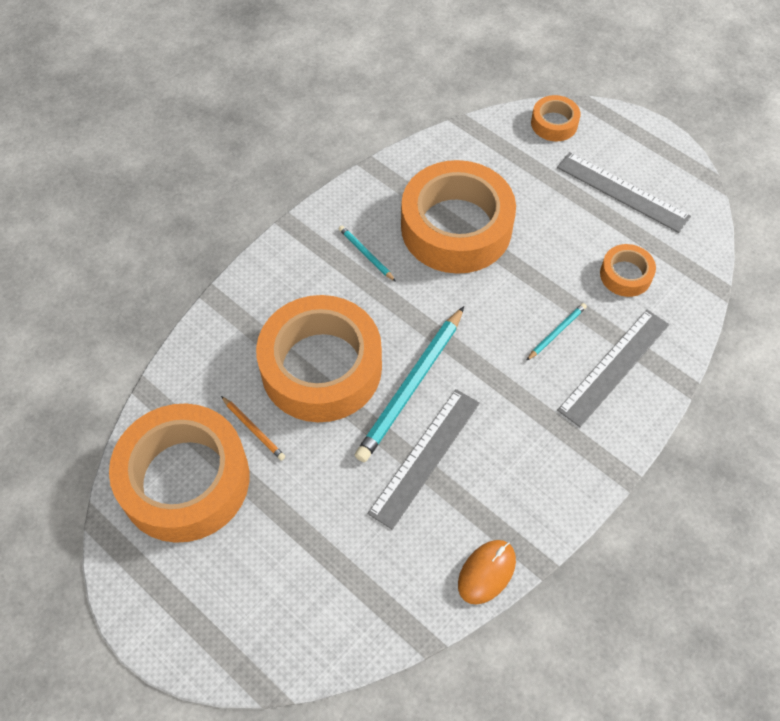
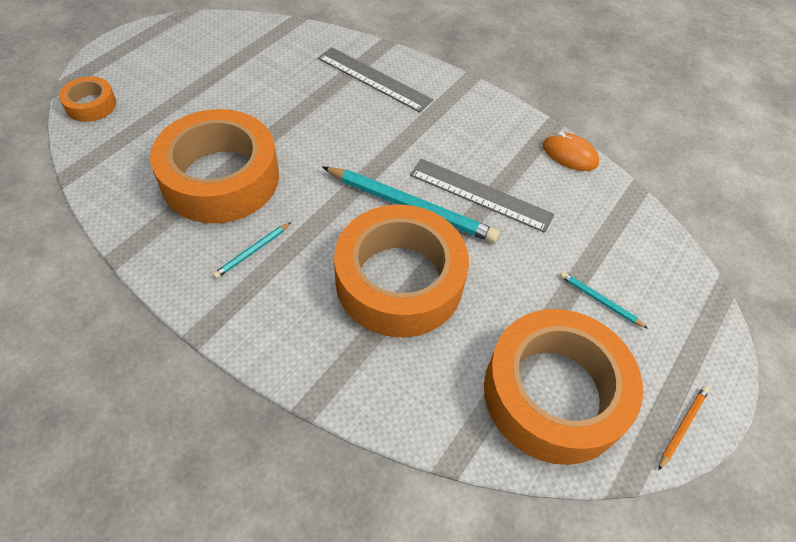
camera: 100 degrees left, 5 degrees down
orange pencil [221,396,285,461] -> orange pencil moved to [658,386,710,471]
turquoise pencil [526,303,587,361] -> turquoise pencil moved to [560,271,649,329]
grey ruler [557,152,691,233] -> none
orange tape [600,244,656,297] -> none

